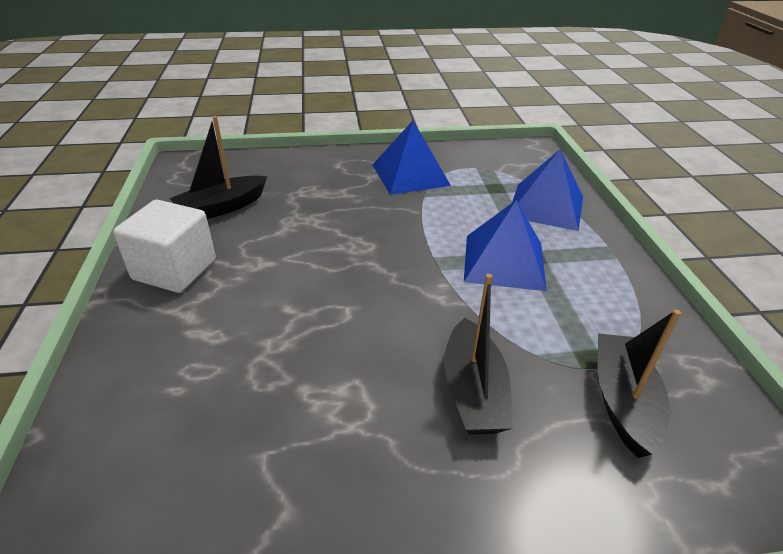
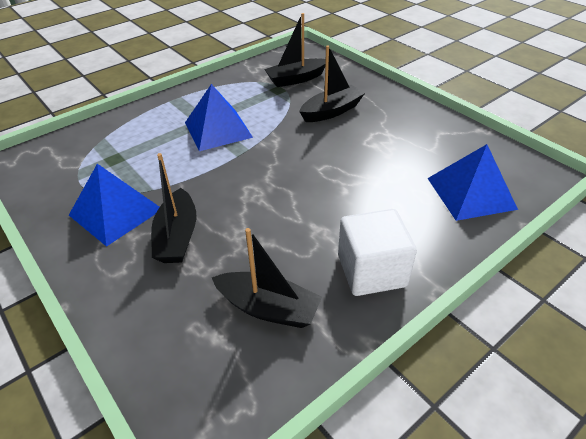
camera: 120 degrees left, 5 degrees up
blue pyramid [512,149,583,231] -> blue pyramid moved to [428,144,518,221]
none -> black boat [151,153,196,263]

